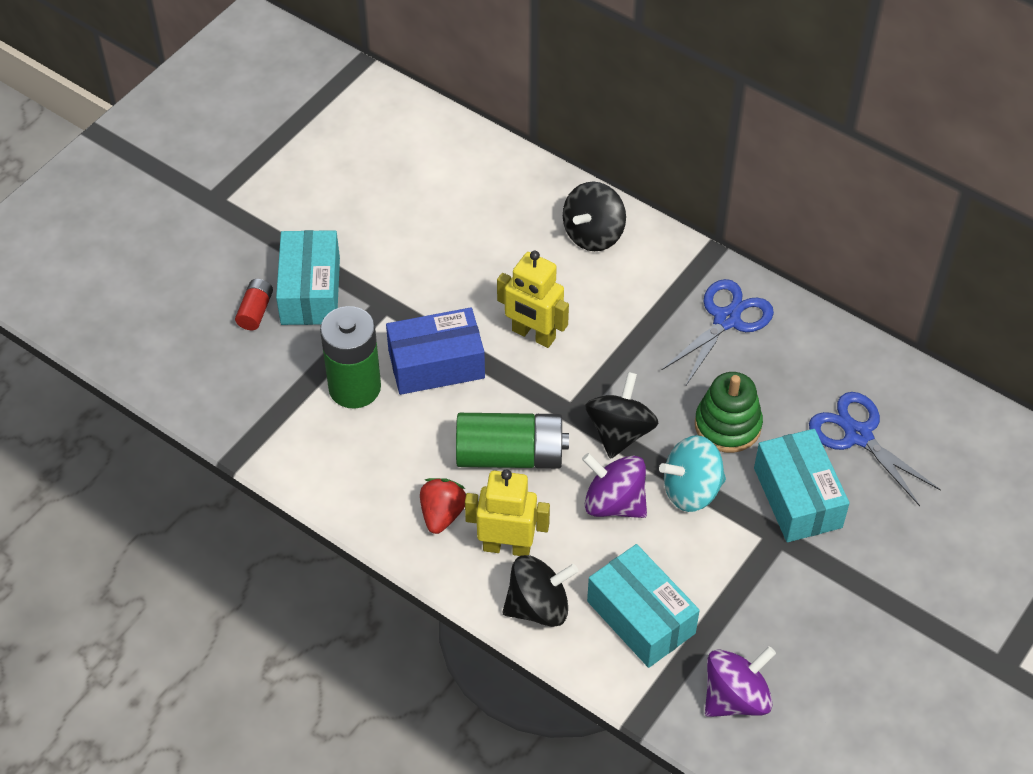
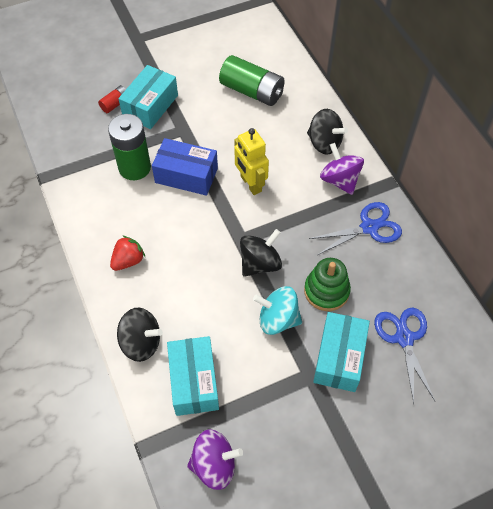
camera: 30 degrees right, 5 degrees up
green battery [456,413,569,468] -> green battery moved to [219,55,284,106]
yellow robot [465,469,550,556] -> none
black spinning top [563,182,626,251] -> black spinning top turned 120 degrees counterclockwise [307,109,348,155]
purple spinning top [582,453,647,518] -> purple spinning top moved to [320,143,364,195]

